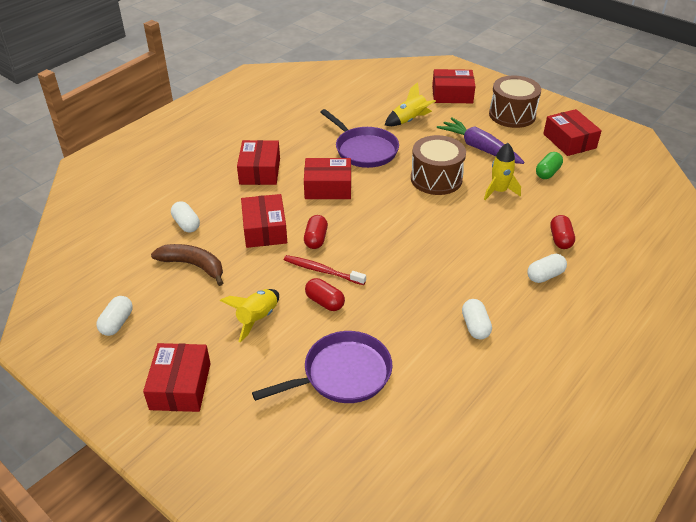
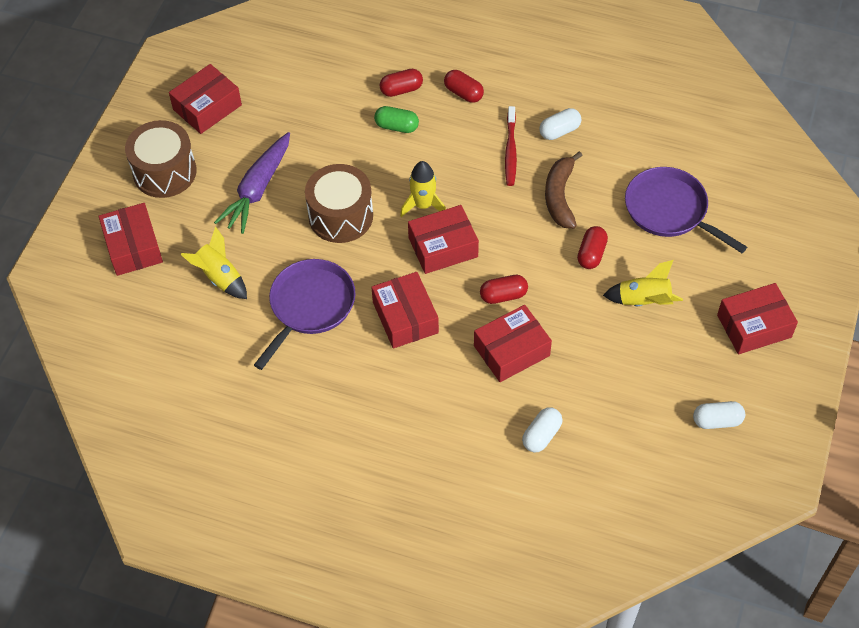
camera: 110 degrees left, 15 degrees up
brown banana [151,244,223,286] -> brown banana moved to [545,151,583,229]
red box [237,140,280,185] -> red box moved to [408,205,479,274]
red toothbrush [284,255,366,285] -> red toothbrush moved to [505,106,517,186]
yellow rocket [484,143,521,200] -> yellow rocket moved to [400,161,446,217]
white capsule [527,254,567,283] -> red capsule [444,70,484,103]
green capsule [536,152,563,179] -> green capsule moved to [374,106,419,133]

